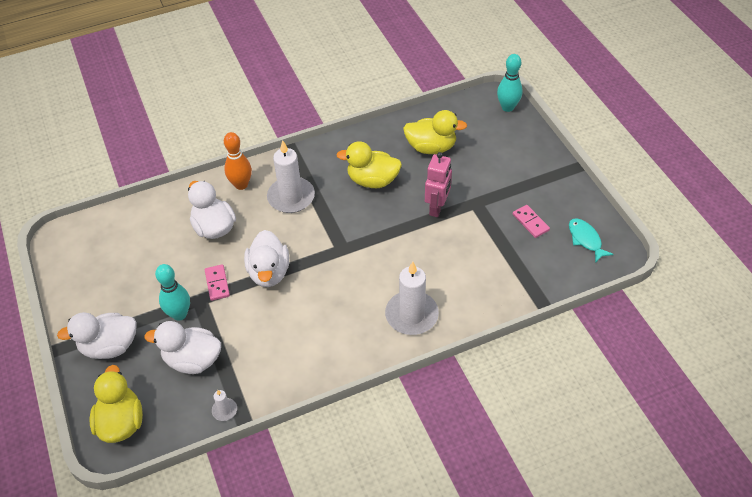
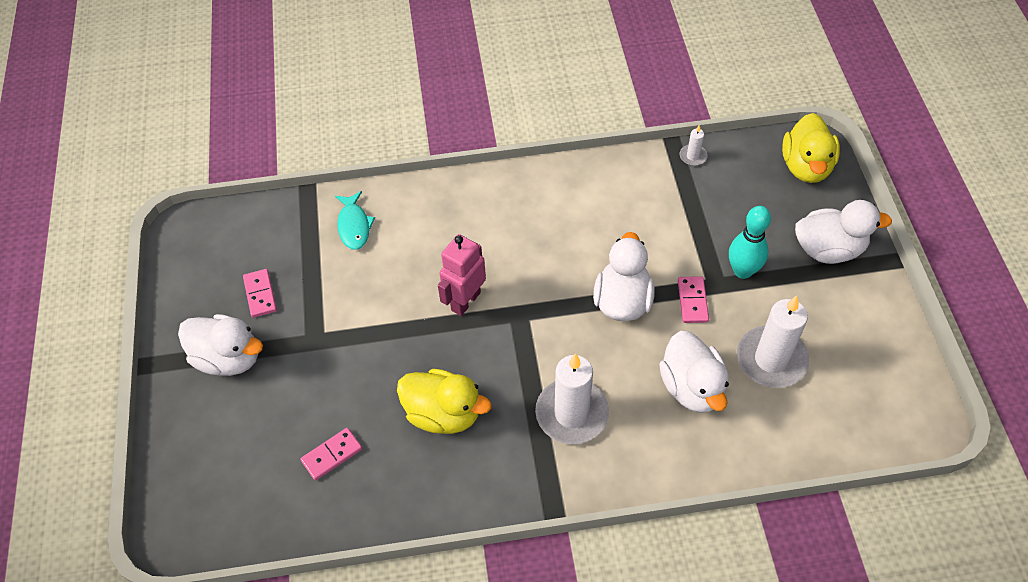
camera: 165 degrees left, 5 degrees up
white duck [144,321,221,374] -> white duck moved to [178,314,263,376]
orange bowling pin [224,132,252,190] -> none
white candle [385,262,439,335] -> white candle moved to [737,295,809,388]
yellow duck [403,110,467,154] -> pink domino [300,428,362,481]
pink robot [425,152,452,217] -> pink robot moved to [438,234,486,316]
turquoise bowling pin [497,54,523,112] -> none
turquoise fish [569,218,614,263] -> turquoise fish moved to [335,191,375,250]

